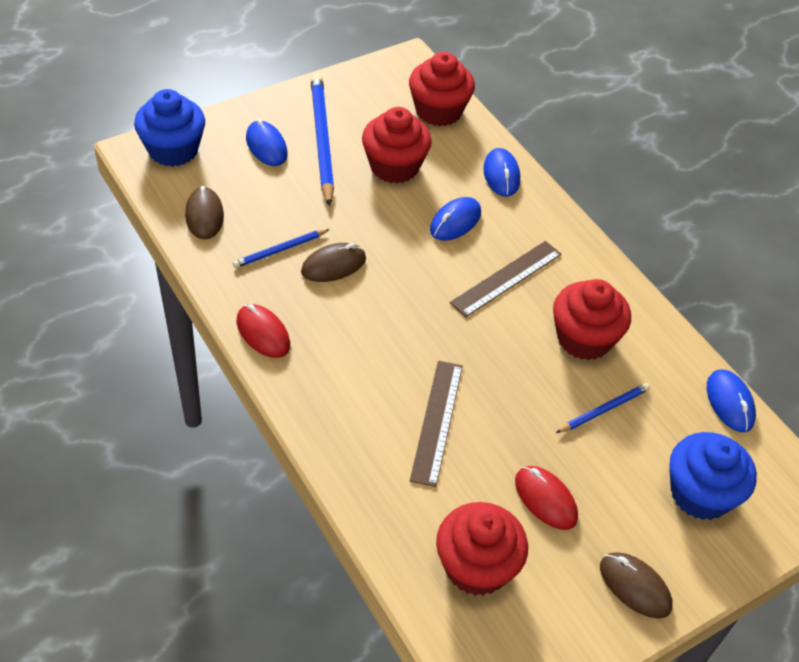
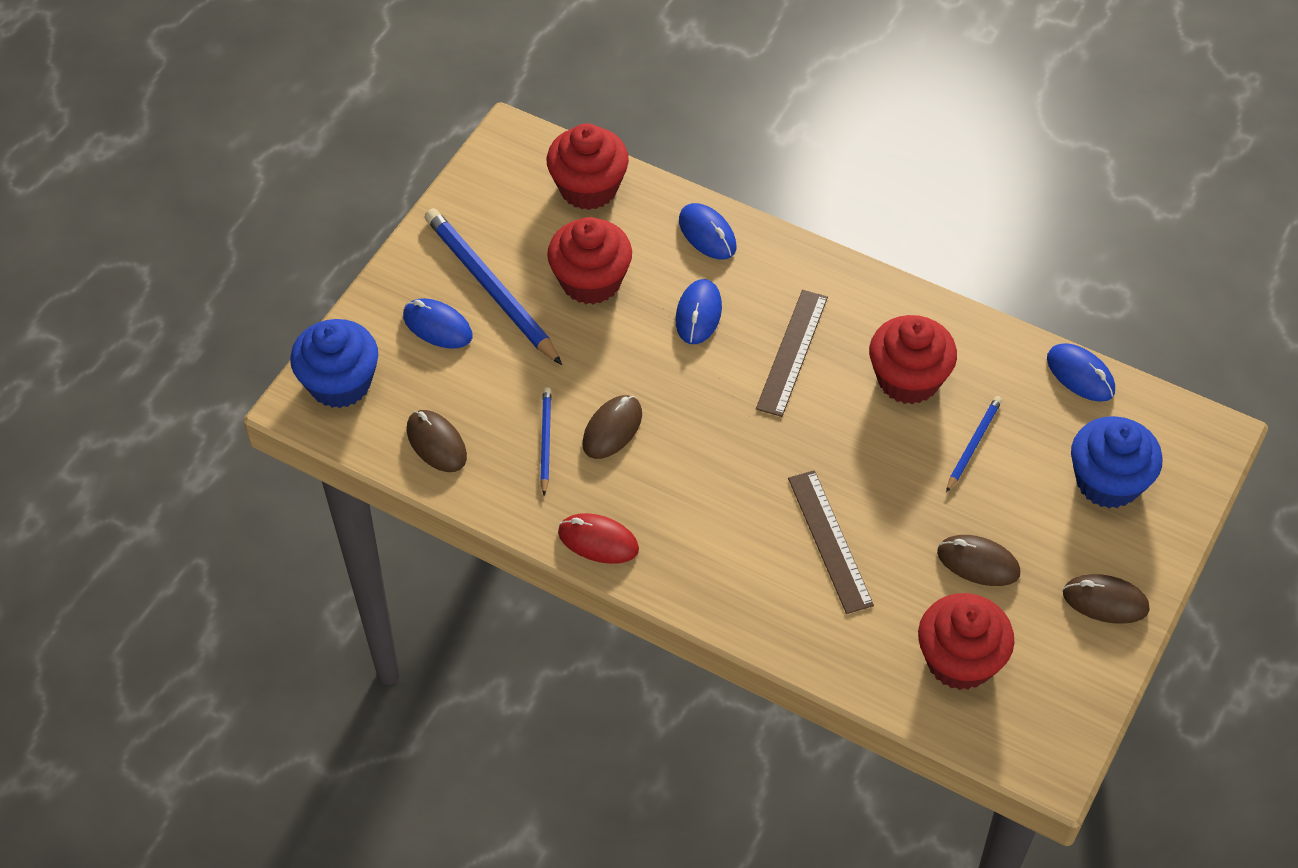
camera: 25 degrees left, 5 degrees up
blue pencil [233,229,330,268] -> blue pencil turned 150 degrees clockwise [540,387,551,496]
red mouse [515,466,578,530] -> brown mouse [937,535,1020,586]

